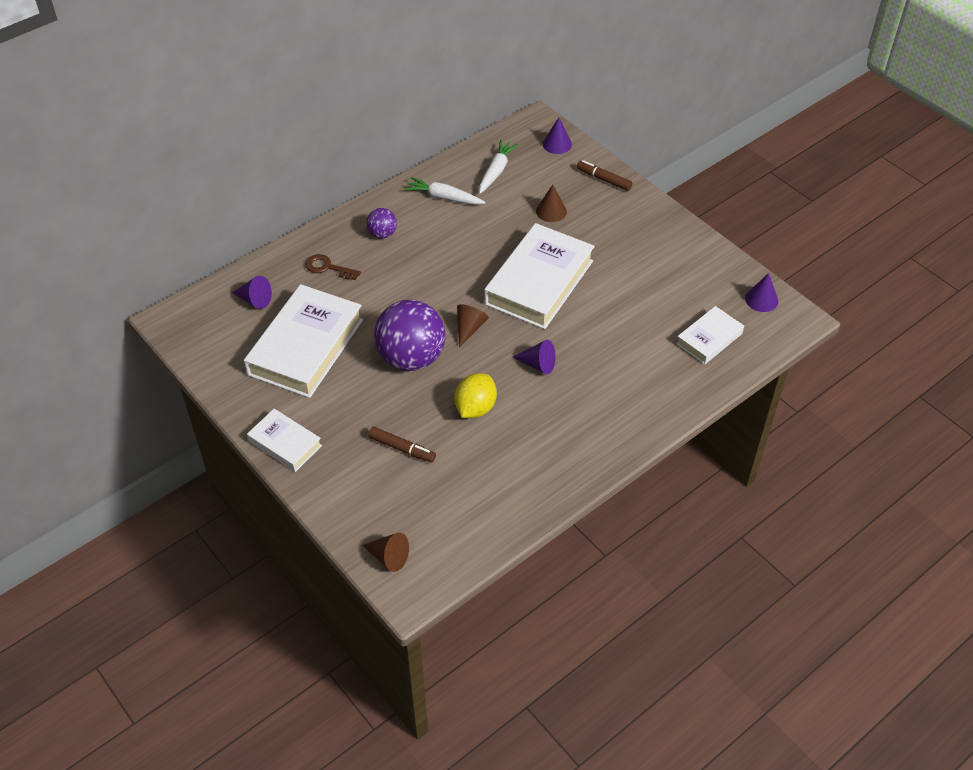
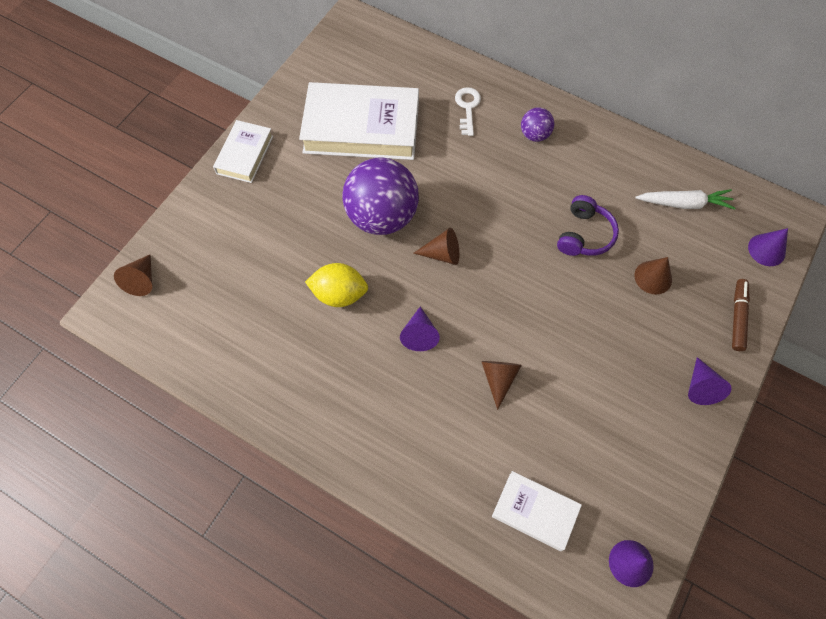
camera: 70 degrees right, 15 degrees up
purple cone [232,276,272,309] -> purple cone moved to [688,357,732,405]
brown key [305,254,361,280] -> white key [455,87,481,136]
brown marker [368,427,436,463] -> none
white carrot [404,177,486,205] -> none
white book [484,223,595,329] -> none
none -> brown cone [481,361,522,410]
none -> purple headphones [557,195,619,256]

